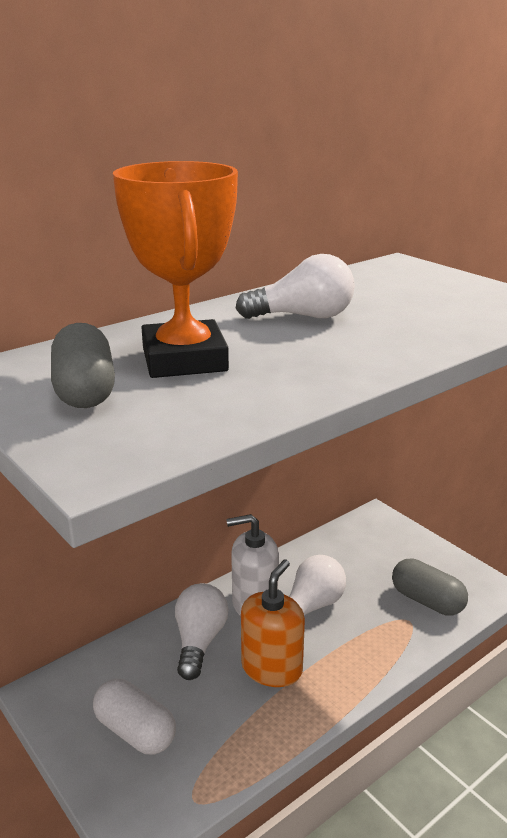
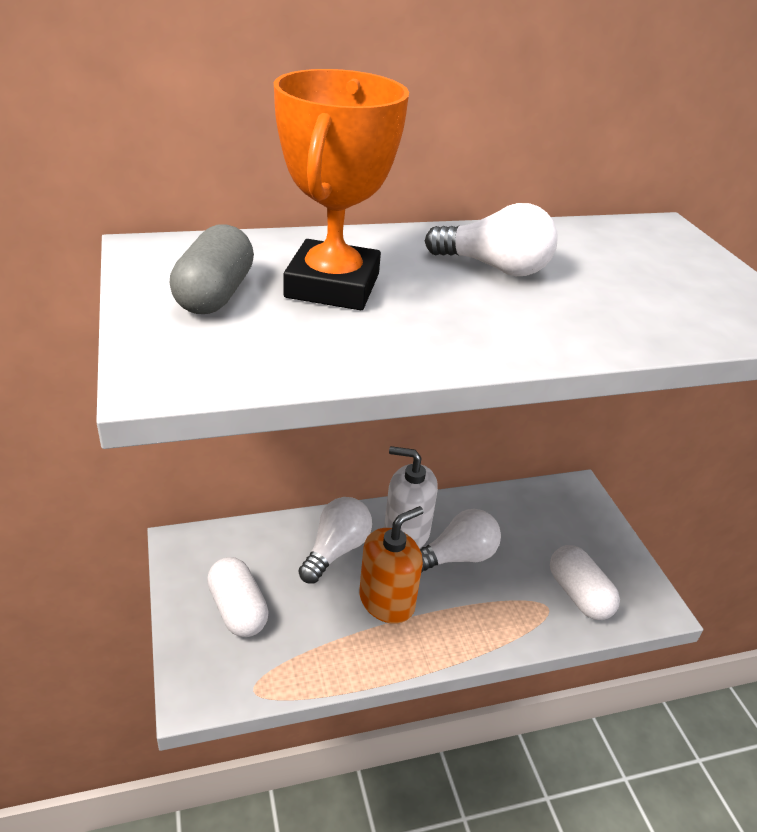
camera: 20 degrees right, 10 degrees up
grey capsule [392,558,468,616] -> white capsule [550,545,620,620]

